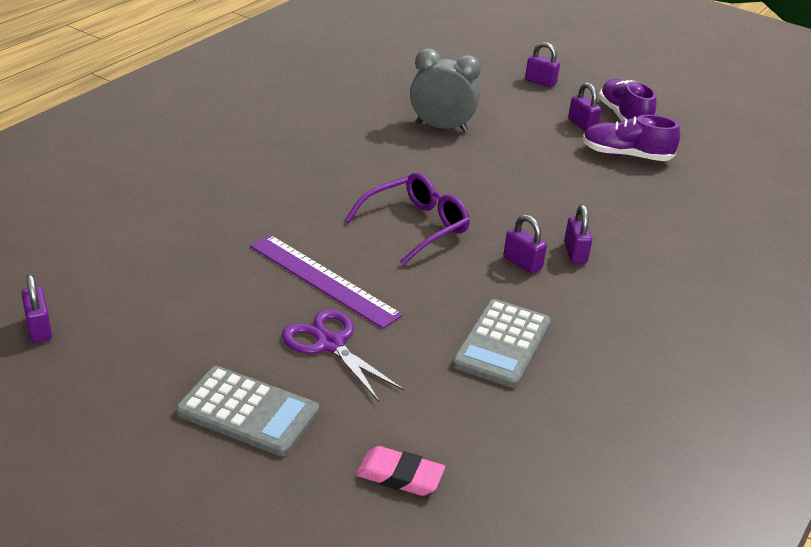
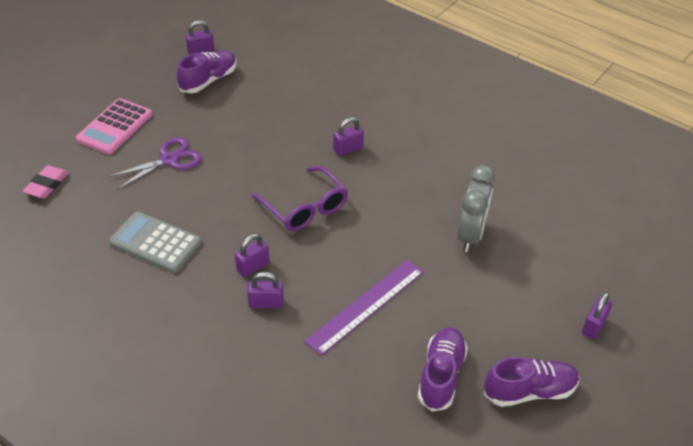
camera: 95 degrees right, 10 degrees up
grey calculator [176,366,319,456] -> pink calculator [76,98,152,154]
purple ruler [250,235,403,329] -> purple ruler moved to [304,260,424,356]
purple padlock [568,83,602,132] -> purple padlock moved to [333,117,364,156]
none -> purple shoe [177,50,236,93]

